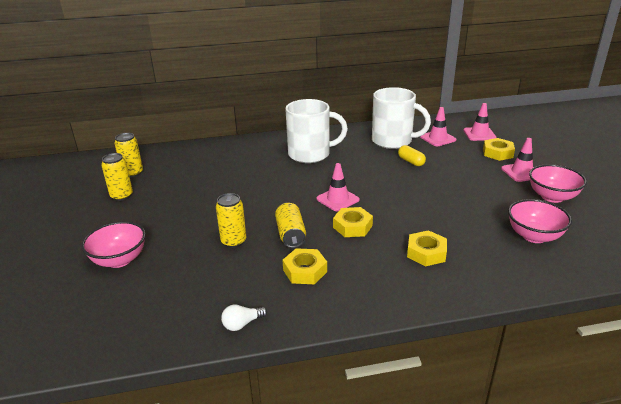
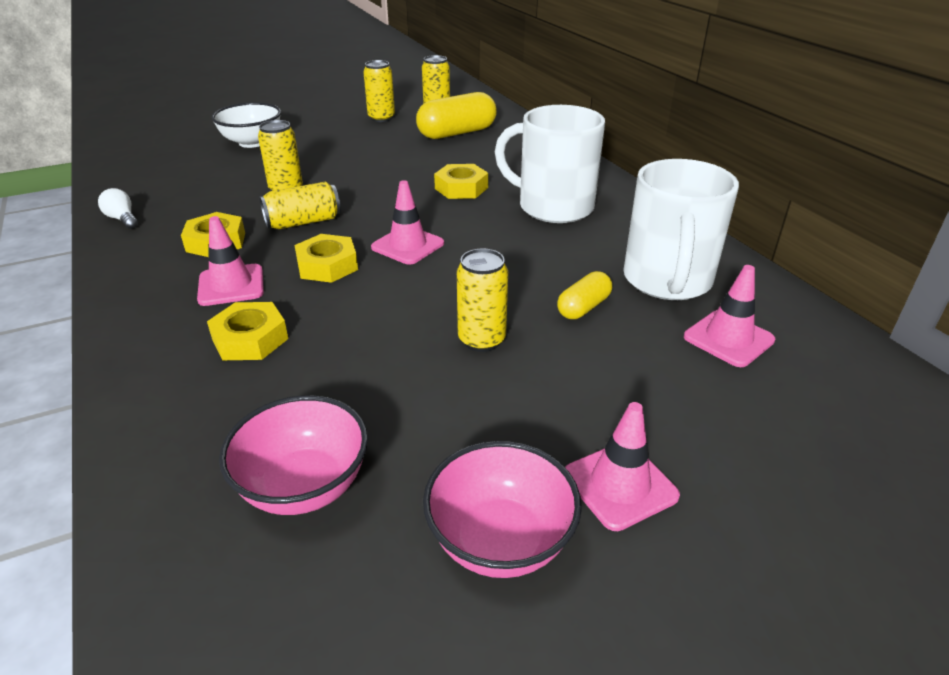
camera: 75 degrees right, 5 degrees up
pink bowl [81,221,146,268] -> white bowl [211,102,281,148]
white mug [285,99,348,163] -> white mug turned 135 degrees clockwise [495,105,605,223]
pink traffic cone [463,103,497,141] -> pink traffic cone moved to [197,216,264,306]
yellow nut [483,138,515,161] -> yellow nut moved to [434,164,488,199]
none -> yellow capsule [416,92,497,139]
none -> yellow can [457,248,508,352]

